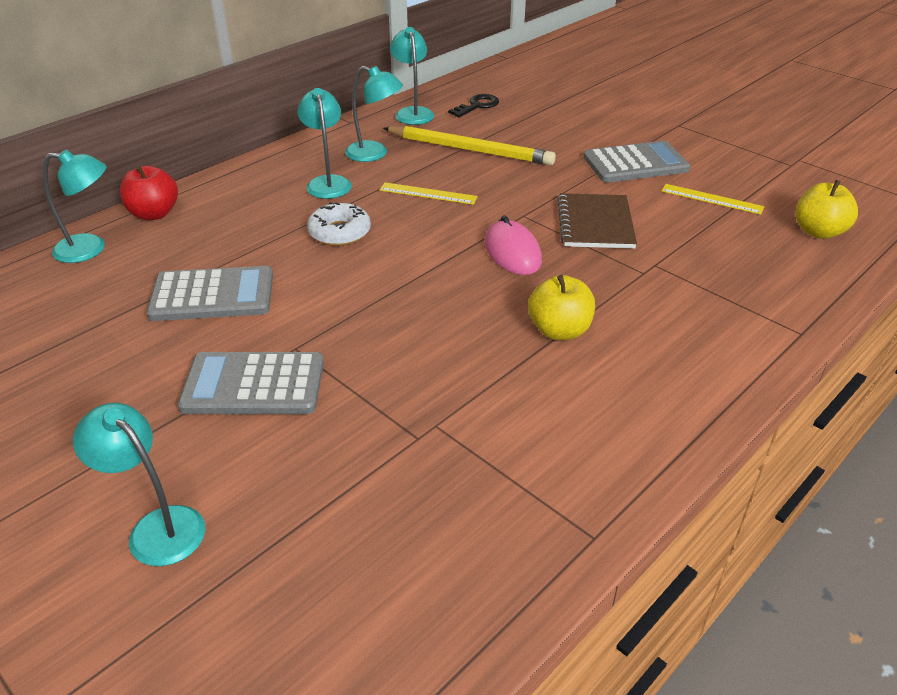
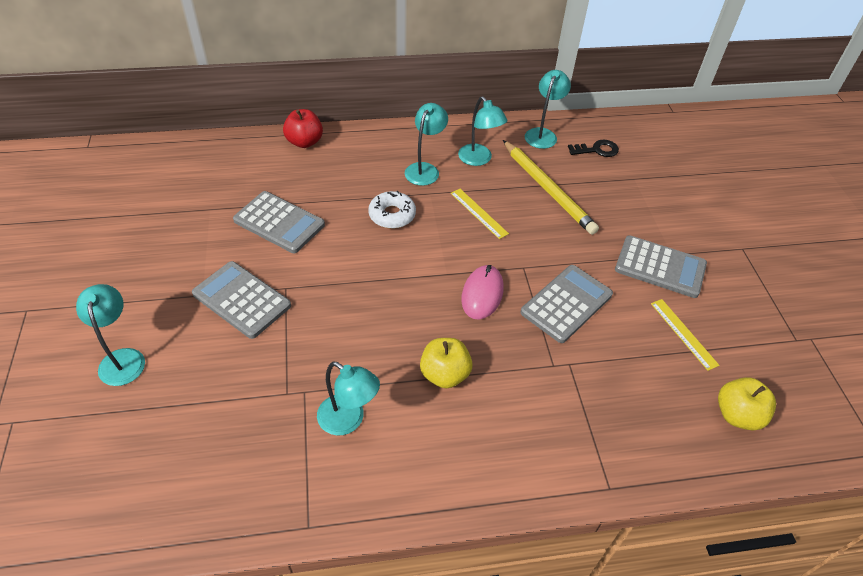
camera: 35 degrees right, 10 degrees up
turquoise lamp [43,149,106,263] -> turquoise lamp moved to [317,361,380,435]
brown notebook [558,193,637,249] -> grey calculator [520,265,613,343]

